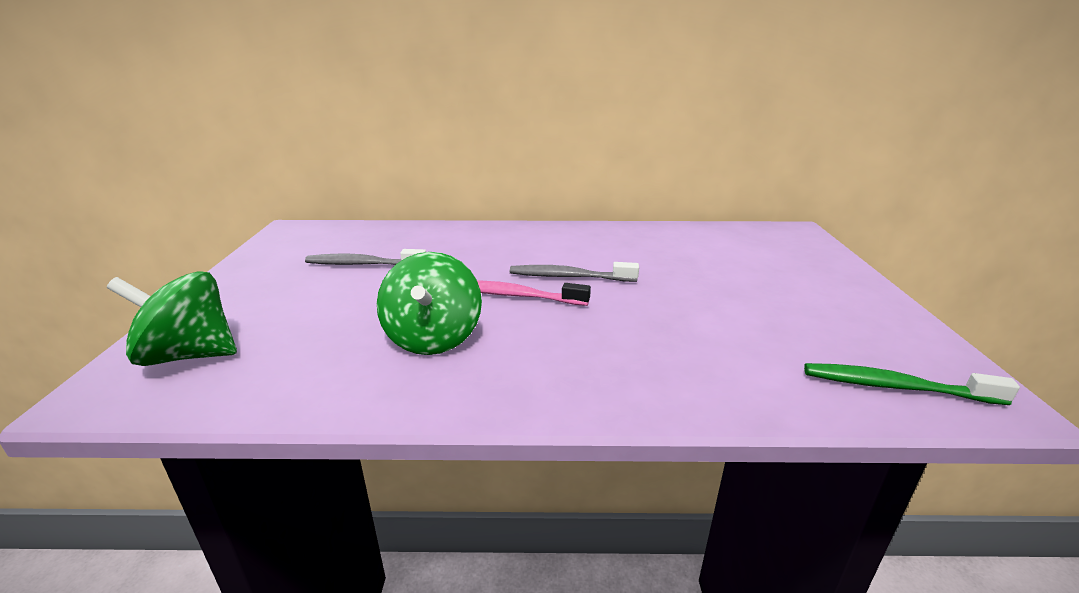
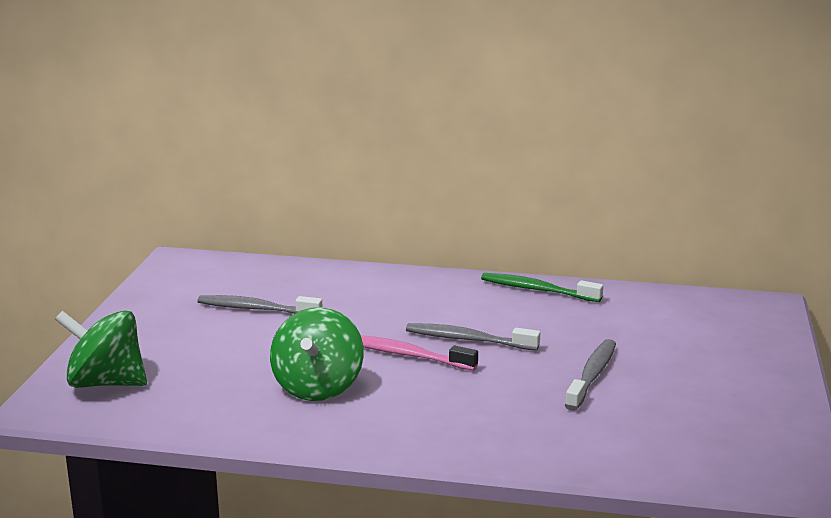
camera: 10 degrees right, 5 degrees down
green toothbrush [804,363,1020,405] -> green toothbrush moved to [481,273,603,302]
none -> grey toothbrush [565,339,616,411]

